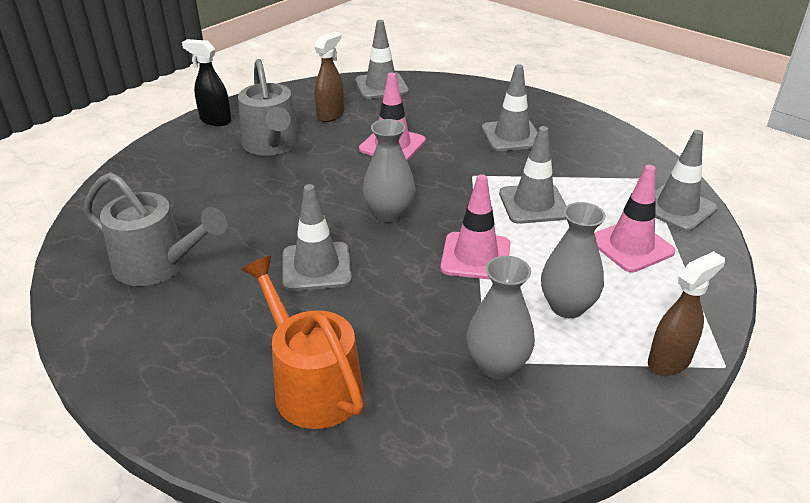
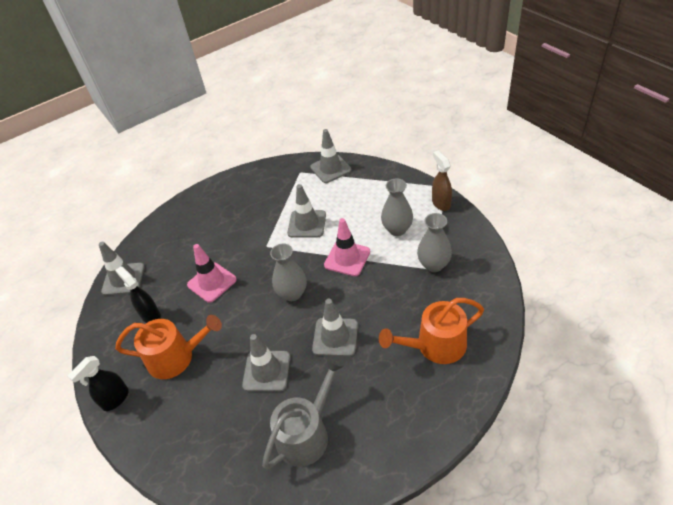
camera: 70 degrees left, 10 degrees up
grey watering can [238,59,299,156] -> orange watering can [115,315,222,379]
brown spray bottle [314,31,344,122] -> black spray bottle [115,266,161,323]
grey traffic cone [482,64,537,151] -> grey traffic cone moved to [242,334,290,392]
pink traffic cone [595,165,675,272] -> none

